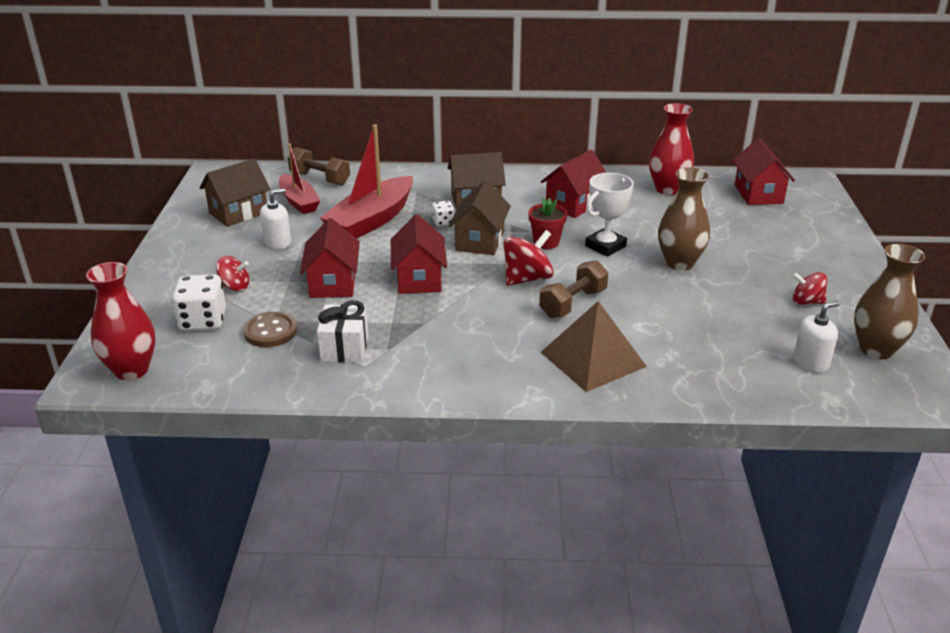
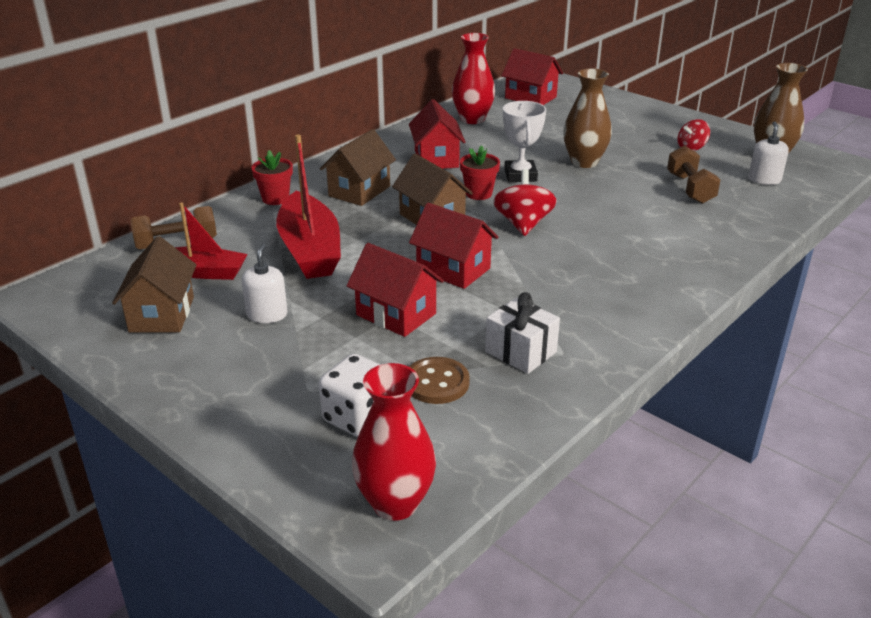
camera: 50 degrees left, 0 degrees up
red spinning top [216,256,249,291] -> none
white dice [432,201,454,226] -> none
brown dumbbell [539,260,608,318] -> brown dumbbell moved to [667,146,720,204]
brown pyramid [540,301,647,392] -> none
none -> red flower pot [252,150,293,205]

